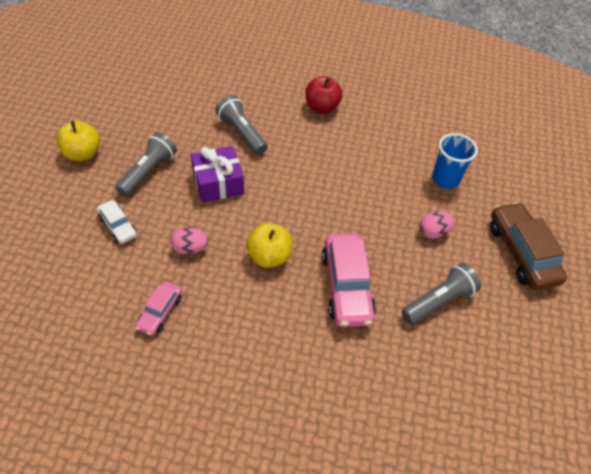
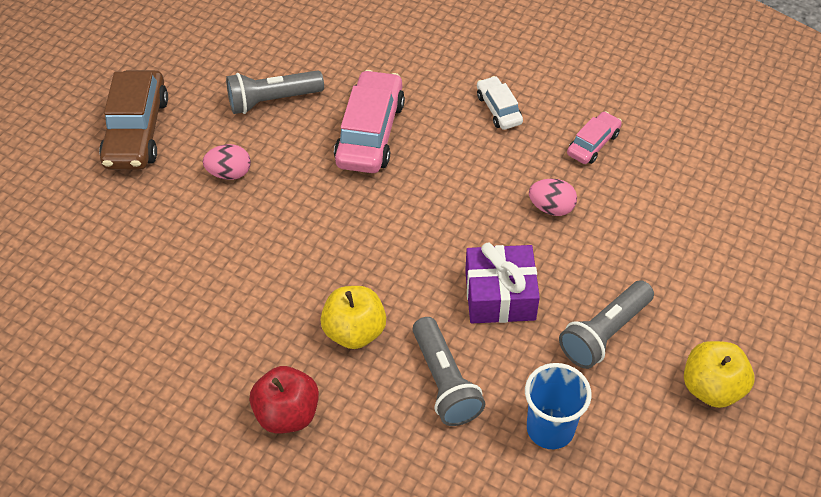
camera: 160 degrees left, 0 degrees up
white car [97,200,137,244] -> white car moved to [477,76,523,130]
yellow apple [246,223,292,268] -> yellow apple moved to [320,286,386,349]
blue cup [432,133,478,189] -> blue cup moved to [525,363,592,449]

